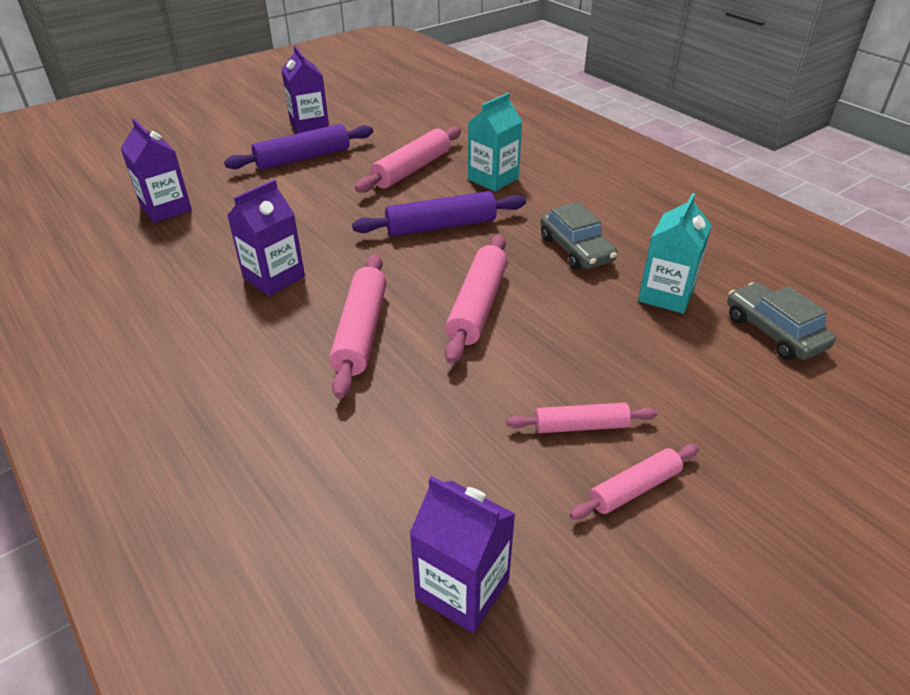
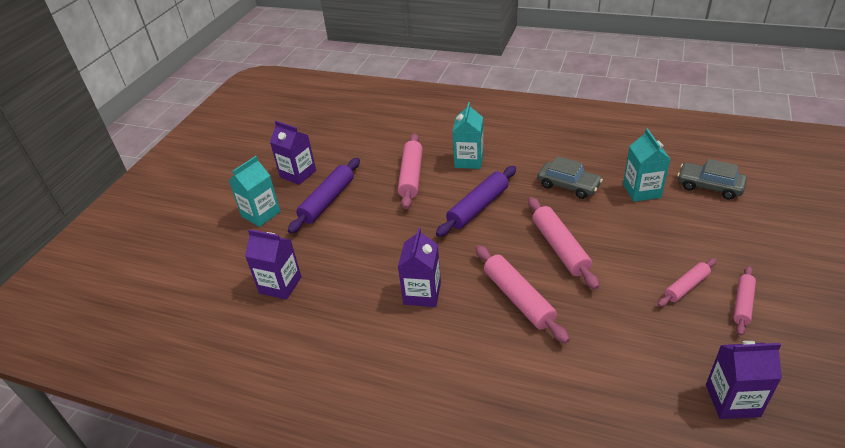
camera: 30 degrees left, 0 degrees up
none -> turquoise carton [229,156,281,227]

